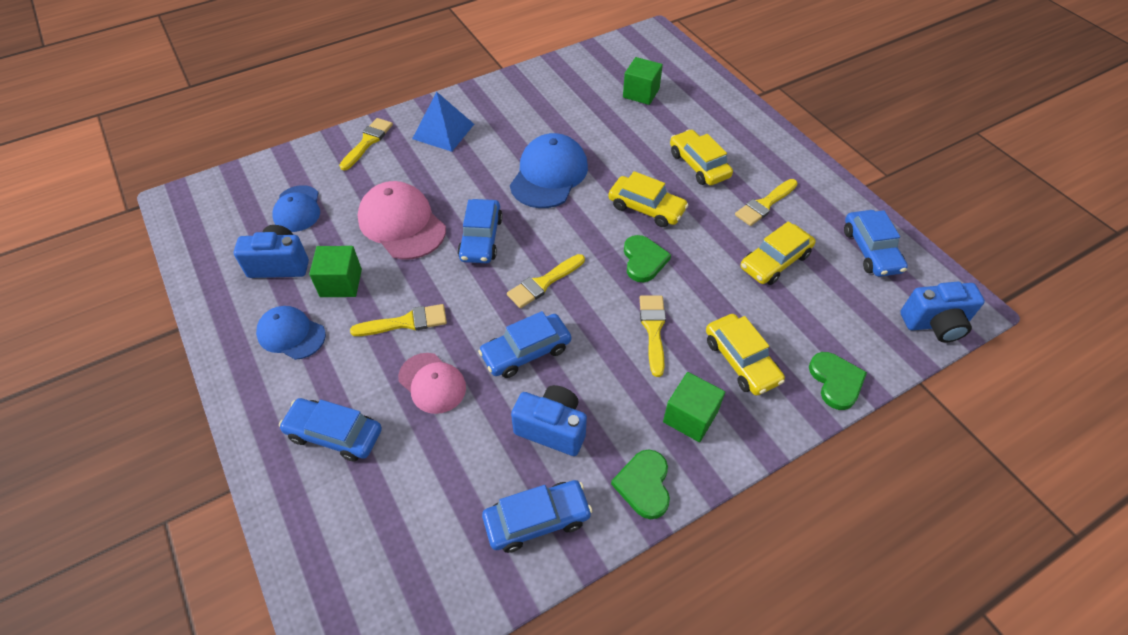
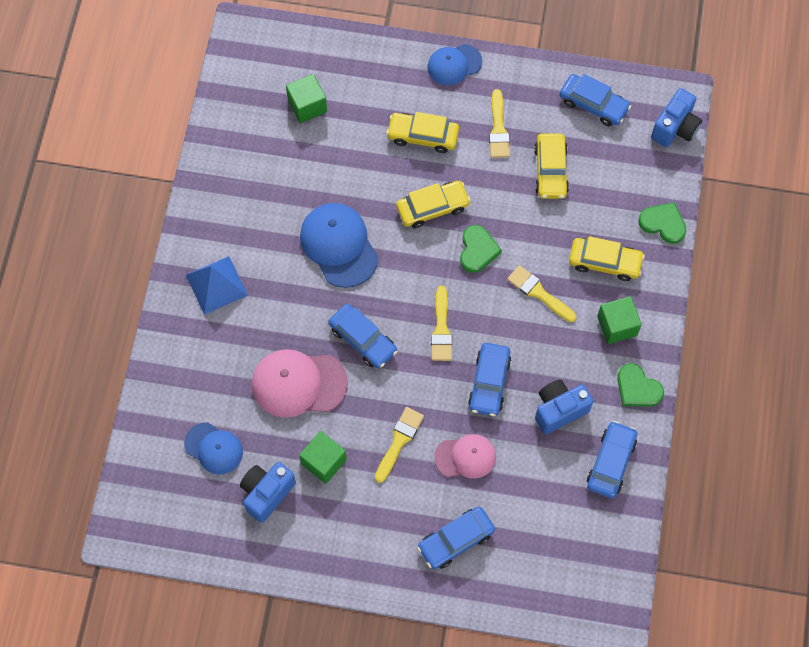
camera: 50 degrees left, 15 degrees up
blue cap [256,306,326,360] -> blue cap moved to [428,44,482,85]
yellow brush [339,118,393,170] -> none
green heart [624,235,671,282] -> green heart turned 60 degrees clockwise [460,225,502,273]

